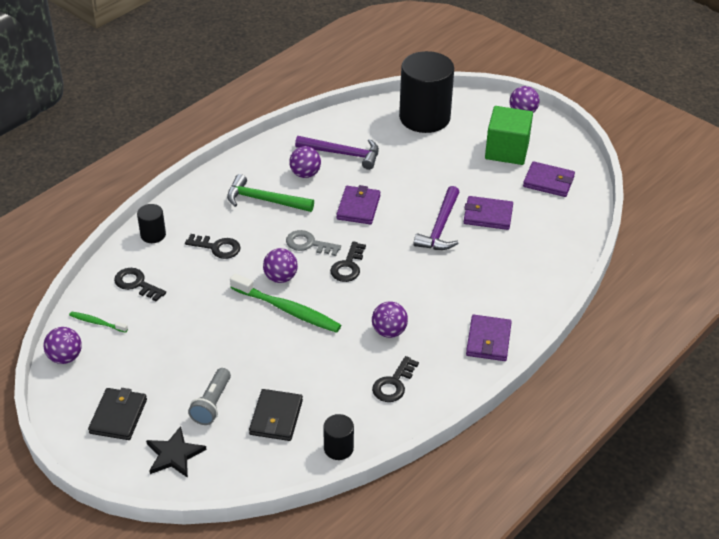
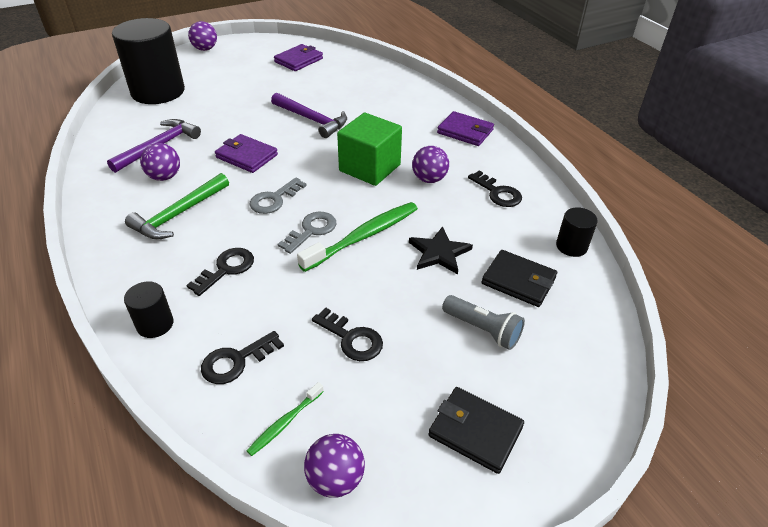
camera: 70 degrees left, 0 degrees up
black star [146,426,206,478] -> black star moved to [409,226,473,274]
purple ball [263,248,298,283] -> grey key [278,212,336,254]
black key [330,241,366,282] -> black key moved to [312,307,383,361]
purple wallet [464,196,513,230] -> none
green cube [485,106,533,165] -> green cube moved to [337,113,402,186]

